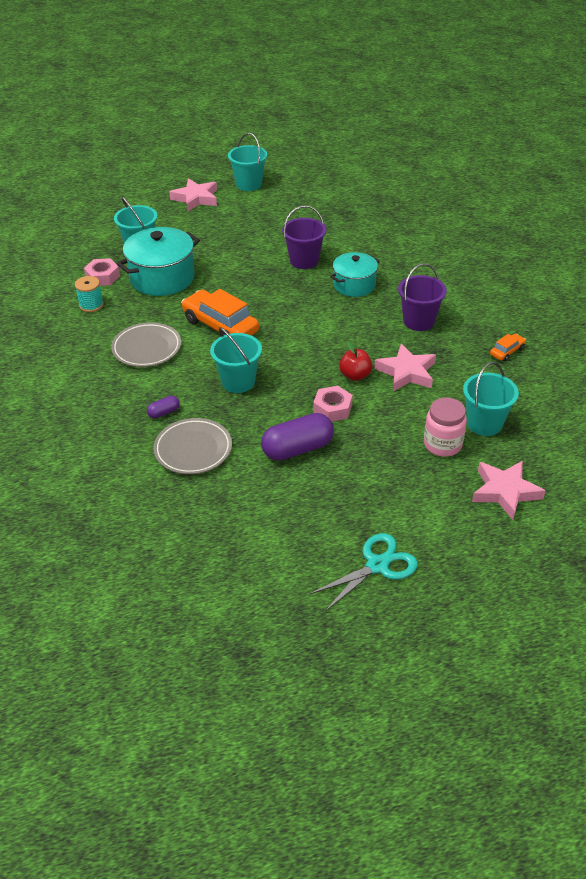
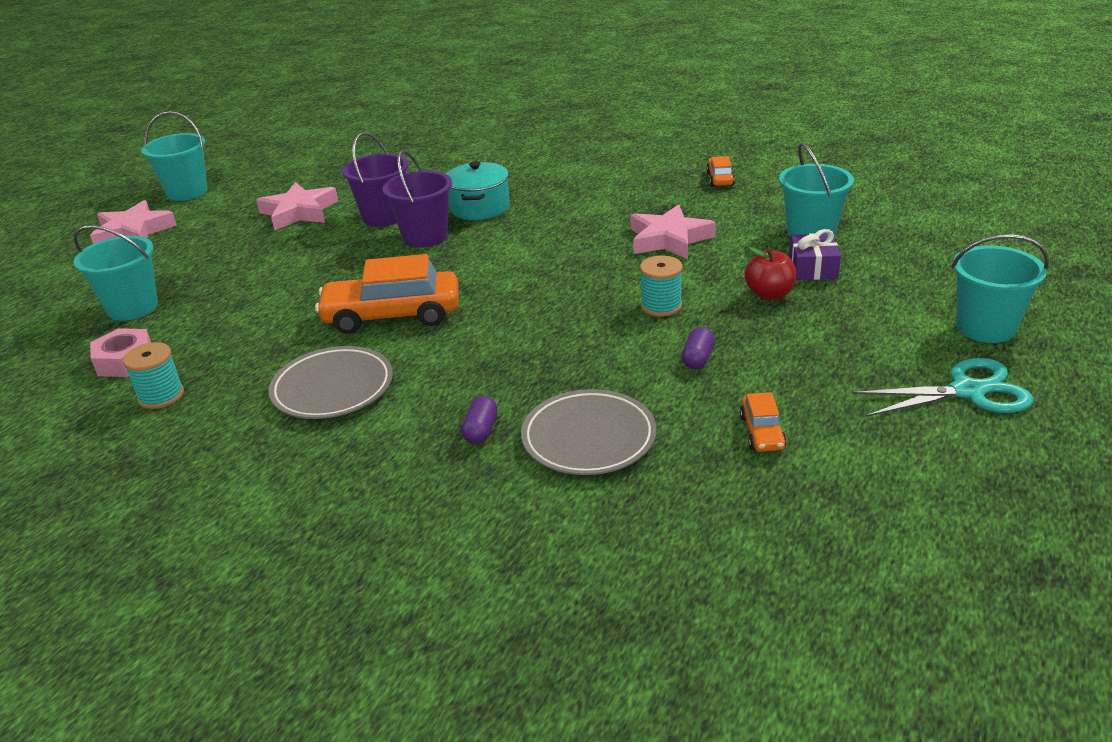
camera: 45 degrees left, 10 degrees down
turquoise pot [117,227,200,296] -> none
turquoise bucket [210,327,262,393] -> turquoise bucket moved to [951,234,1049,343]
purple capsule [261,413,334,461] -> purple capsule [682,327,714,369], size x0.48
turquoise scissors [310,533,418,612] -> turquoise scissors turned 75 degrees clockwise [851,358,1033,417]
pink nut [313,386,353,422] -> turquoise spool [640,256,683,316]
red apple [339,341,372,381] -> red apple moved to [744,247,796,300]
purple bucket [398,263,447,331] -> purple bucket moved to [383,150,452,248]
pink jar [424,397,467,457] -> purple gift [789,229,841,280]
pink star [472,460,546,520] -> pink star moved to [256,182,338,230]
none -> orange car [740,392,787,452]

